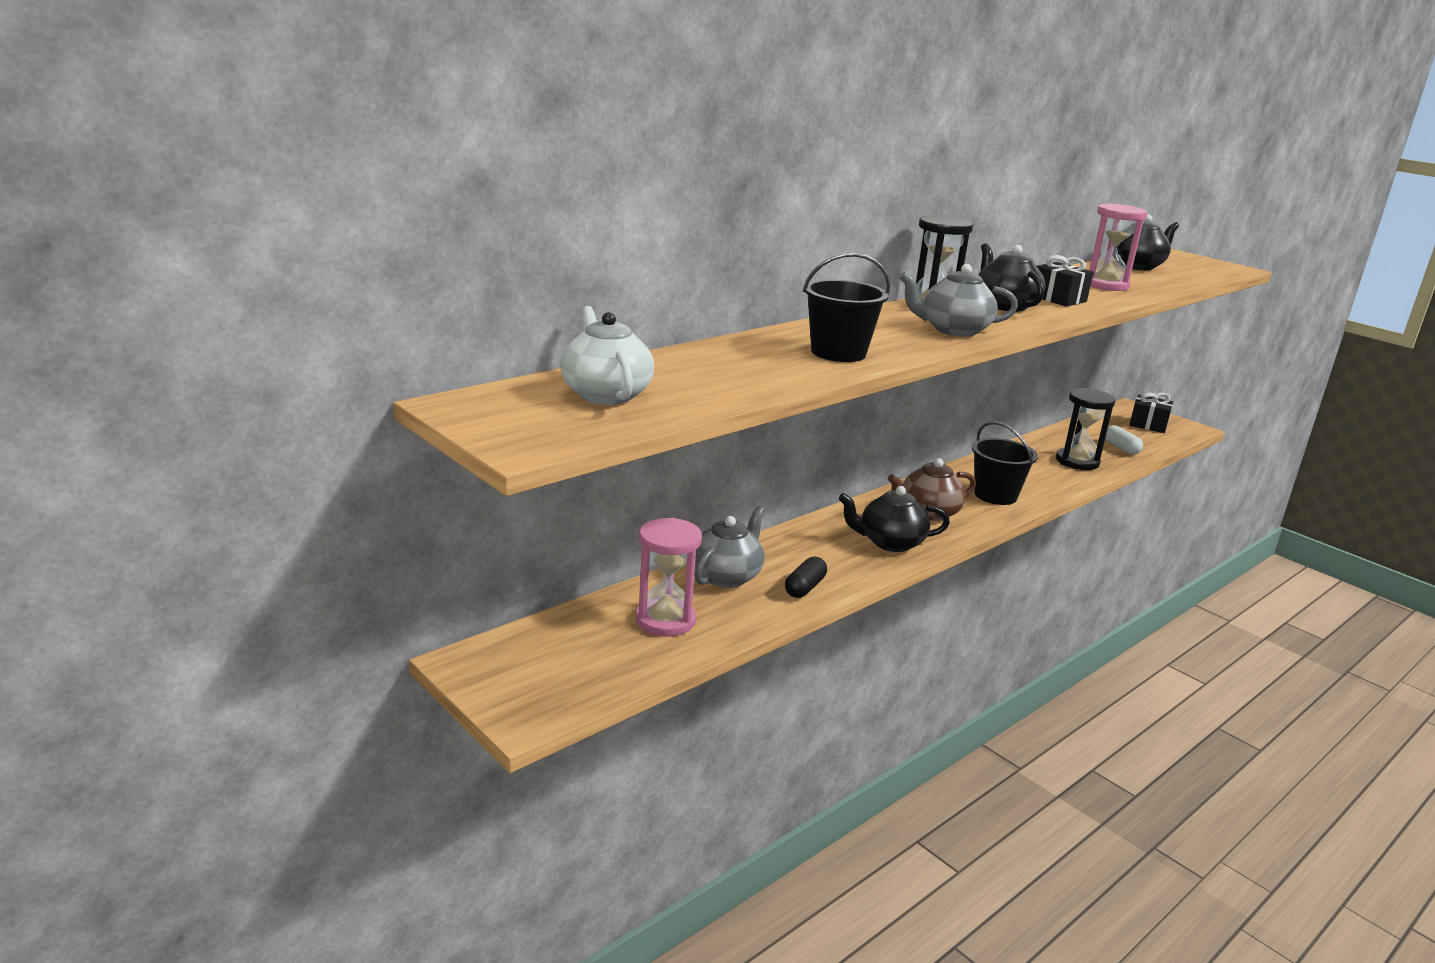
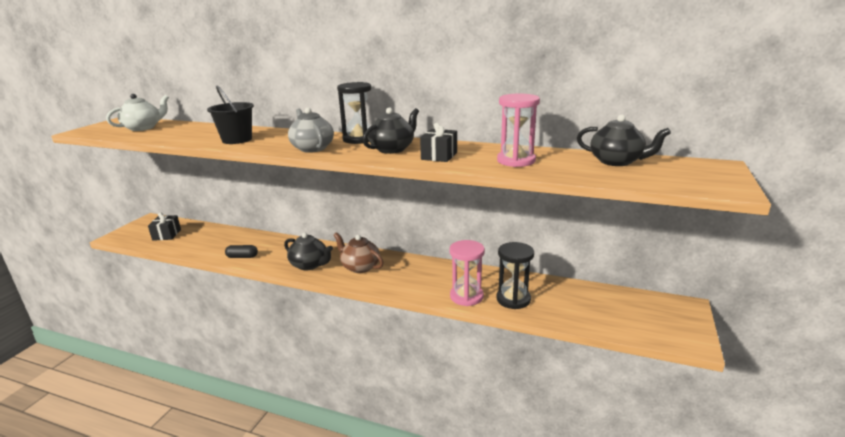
camera: 65 degrees right, 0 degrees up
pink hourglass [635,518,702,637] -> pink hourglass moved to [449,240,485,306]
grey teapot [694,506,765,588] -> none
black teapot [839,486,950,552] -> black teapot turned 150 degrees clockwise [284,233,333,270]
black bucket [972,421,1038,505] -> none
white capsule [1105,425,1143,455] -> none
black gift [1129,393,1173,433] -> black gift moved to [148,212,181,241]

